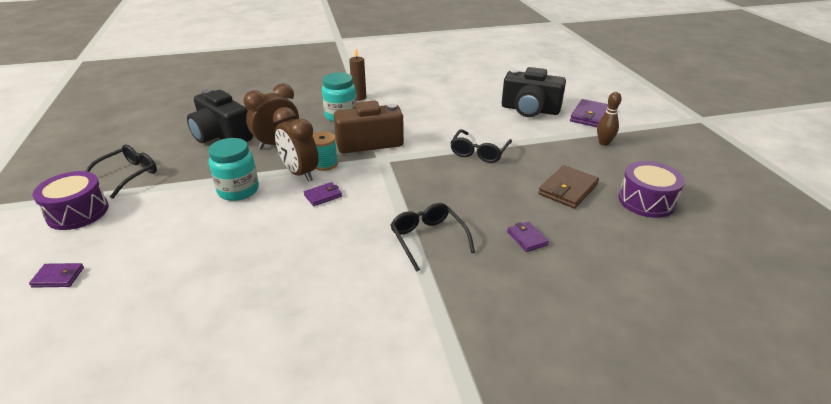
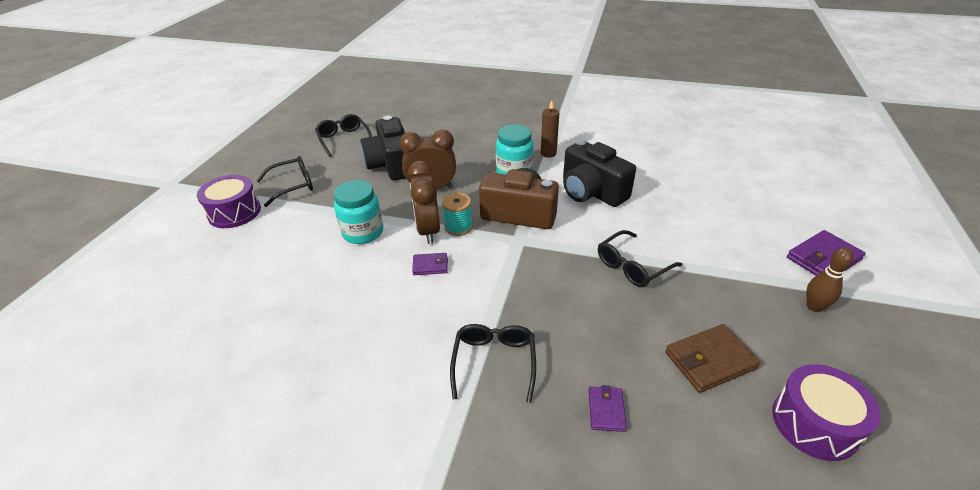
camera: 30 degrees right, 5 degrees up
purple wallet [29,263,84,288] -> none
black camera [502,67,566,117] -> black camera moved to [563,140,636,207]
none -> black glasses [315,114,372,157]

